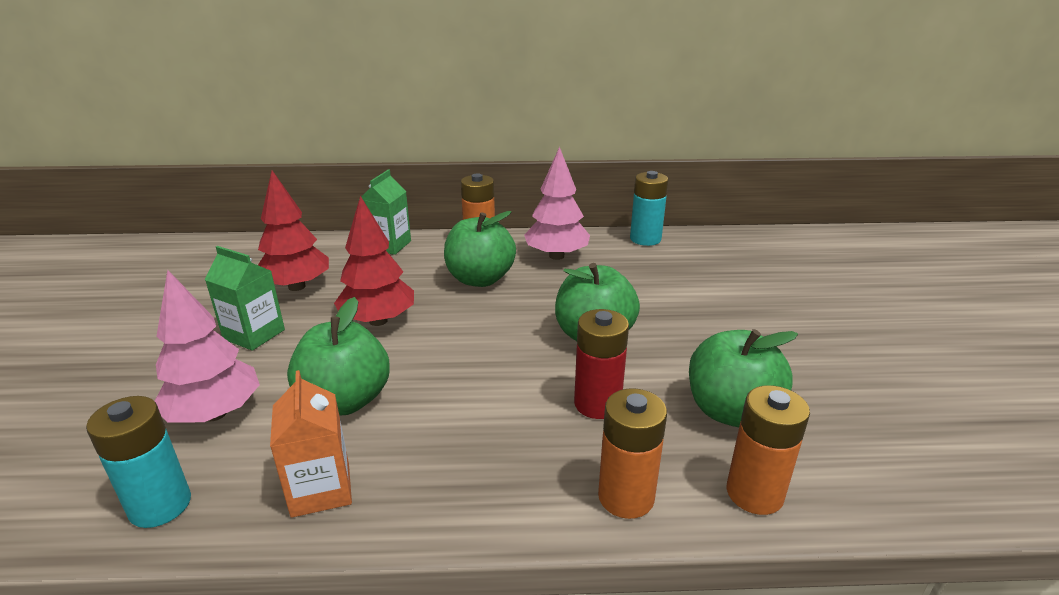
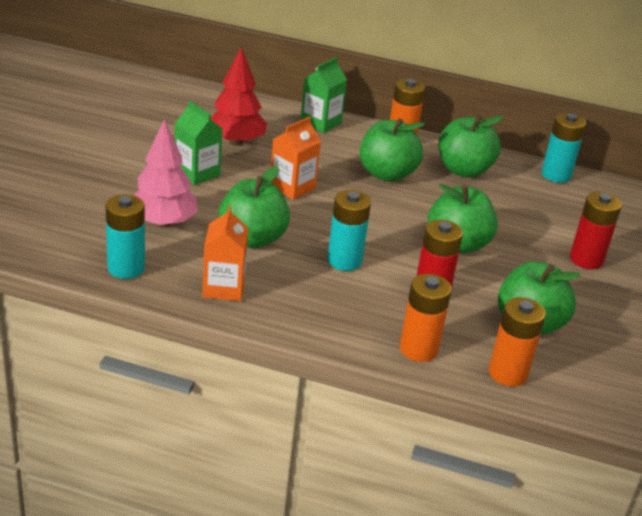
camera: 15 degrees right, 5 degrees up
red tree [334,196,414,326] -> orange carton [271,116,321,200]
pink tree [524,146,590,260] -> green apple [439,115,504,178]
none -> turquoise battery [327,190,371,271]
none -> red battery [570,192,622,269]

